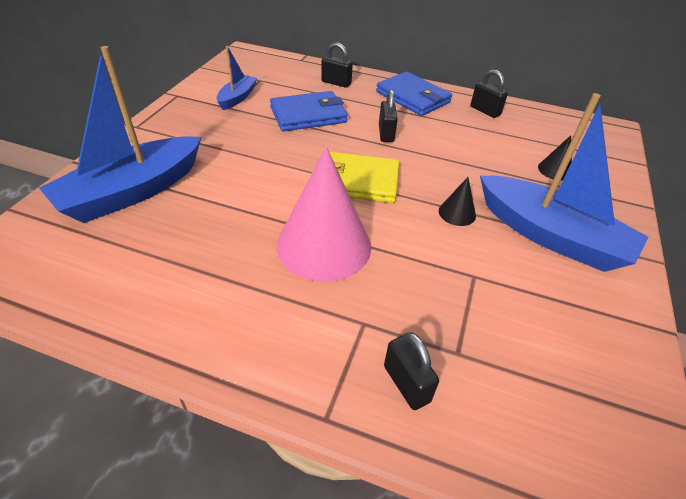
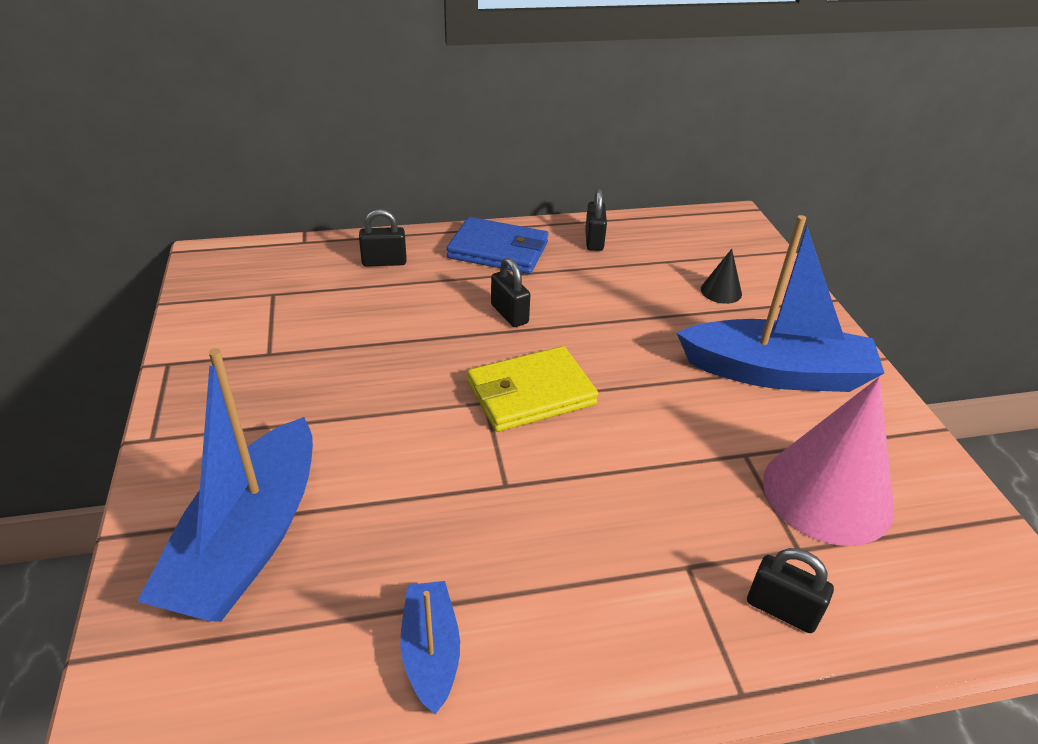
camera: 30 degrees left, 5 degrees down
blue boat [217,46,257,110] -> blue boat moved to [400,581,460,714]
blue wallet [270,91,347,132] -> none
pink cone [277,147,371,281] -> pink cone moved to [763,377,894,546]
black cone [439,177,476,226] -> none
black padlock [471,69,508,118] -> black padlock turned 75 degrees clockwise [585,188,607,251]

